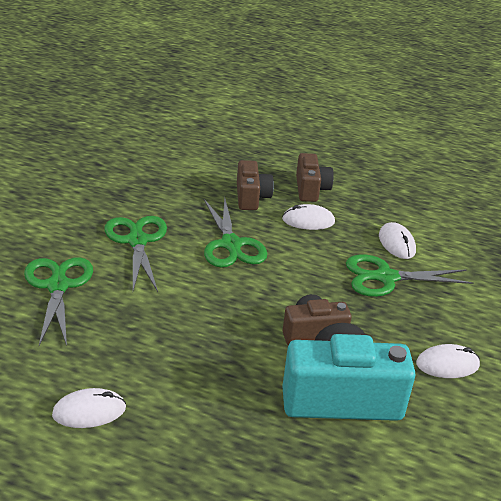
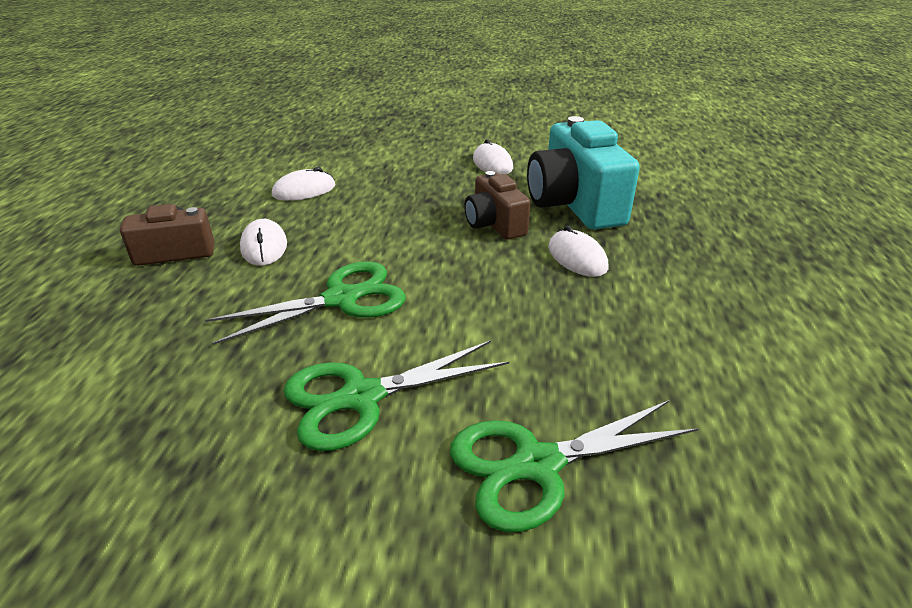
camera: 100 degrees left, 0 degrees up
white mouse [52,388,126,428] -> white mouse moved to [548,226,608,277]
brown camera [237,160,274,210] -> none
green scissors [346,254,473,297] -> none

